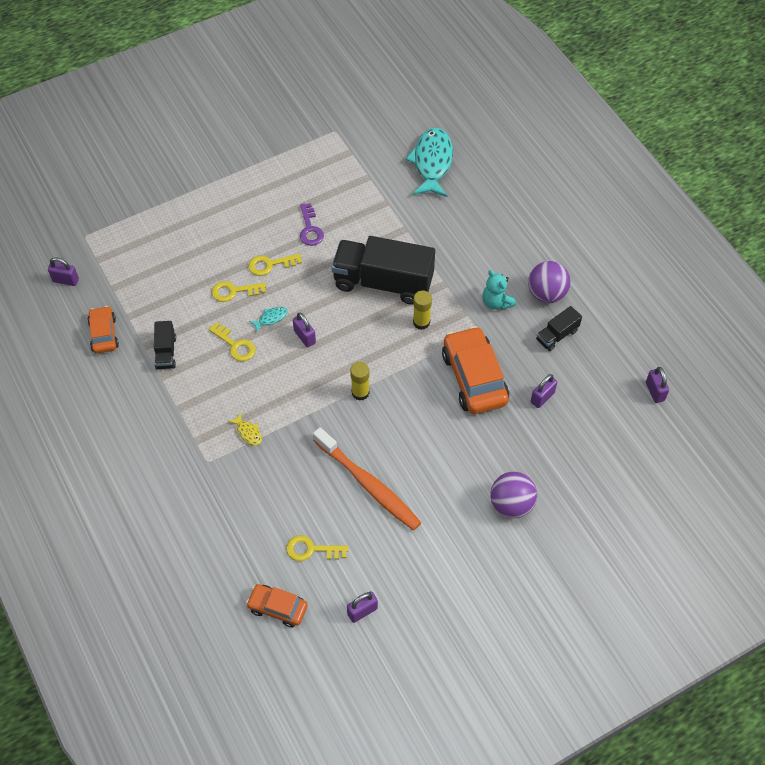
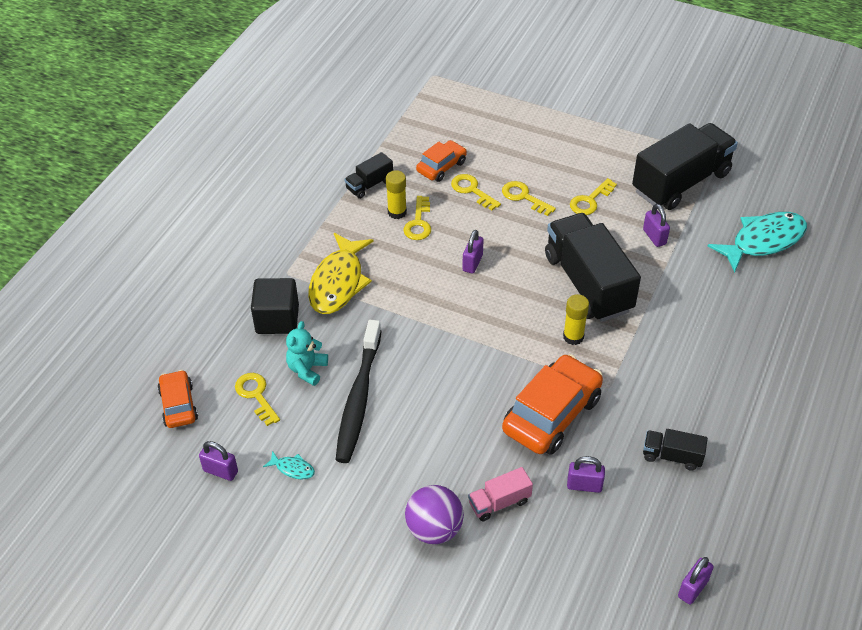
camera: 55 degrees right, 10 degrees down
purple padlock [48,257,79,286] -> purple padlock moved to [643,204,670,247]
orange car [87,306,119,354] -> orange car moved to [416,140,467,182]
yellow fish [228,413,262,446] -> yellow fish [308,233,374,314], size x2.38
turquoise fish [249,307,288,332] -> turquoise fish moved to [263,451,315,479]
purple key [300,203,324,246] -> yellow key [570,178,617,215]
orange toothbrush [313,427,422,531] -> black toothbrush [336,320,382,463]
yellow glue stick [350,362,370,401] -> yellow glue stick moved to [386,170,407,219]
turquoise teddy bear [482,270,516,310] -> turquoise teddy bear moved to [286,321,328,386]
purple ball [528,261,571,303] -> none
none -> black cube [251,278,299,334]
none -> pink truck [468,467,533,521]
none -> black truck [632,123,738,210]

